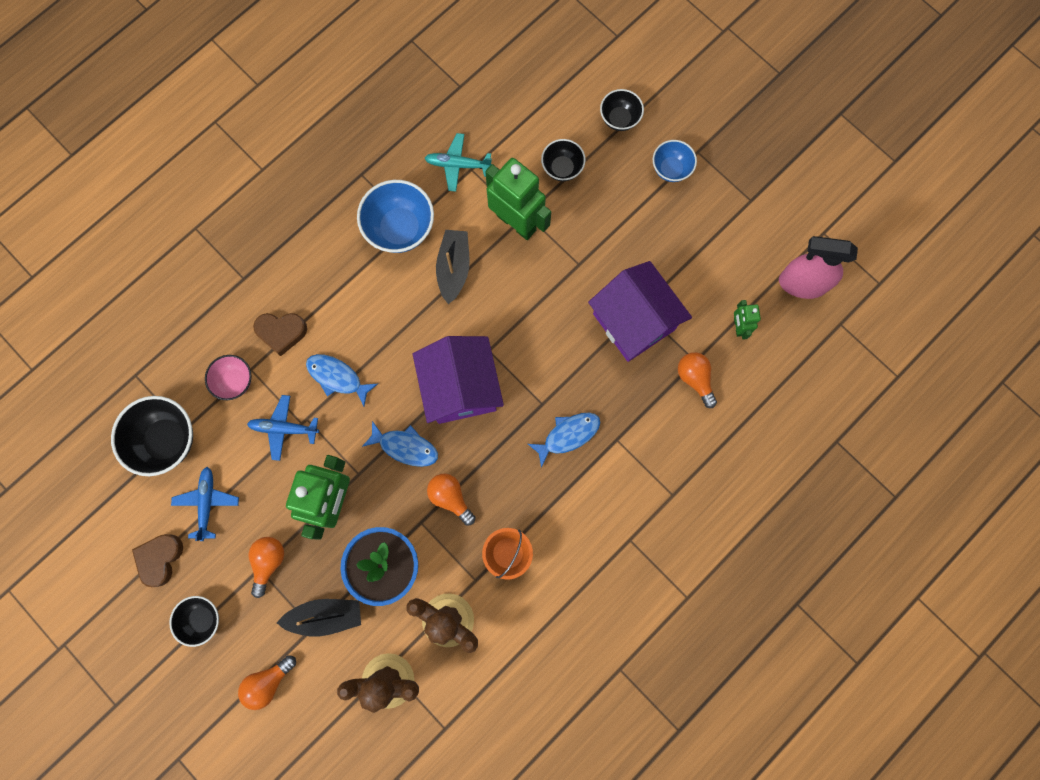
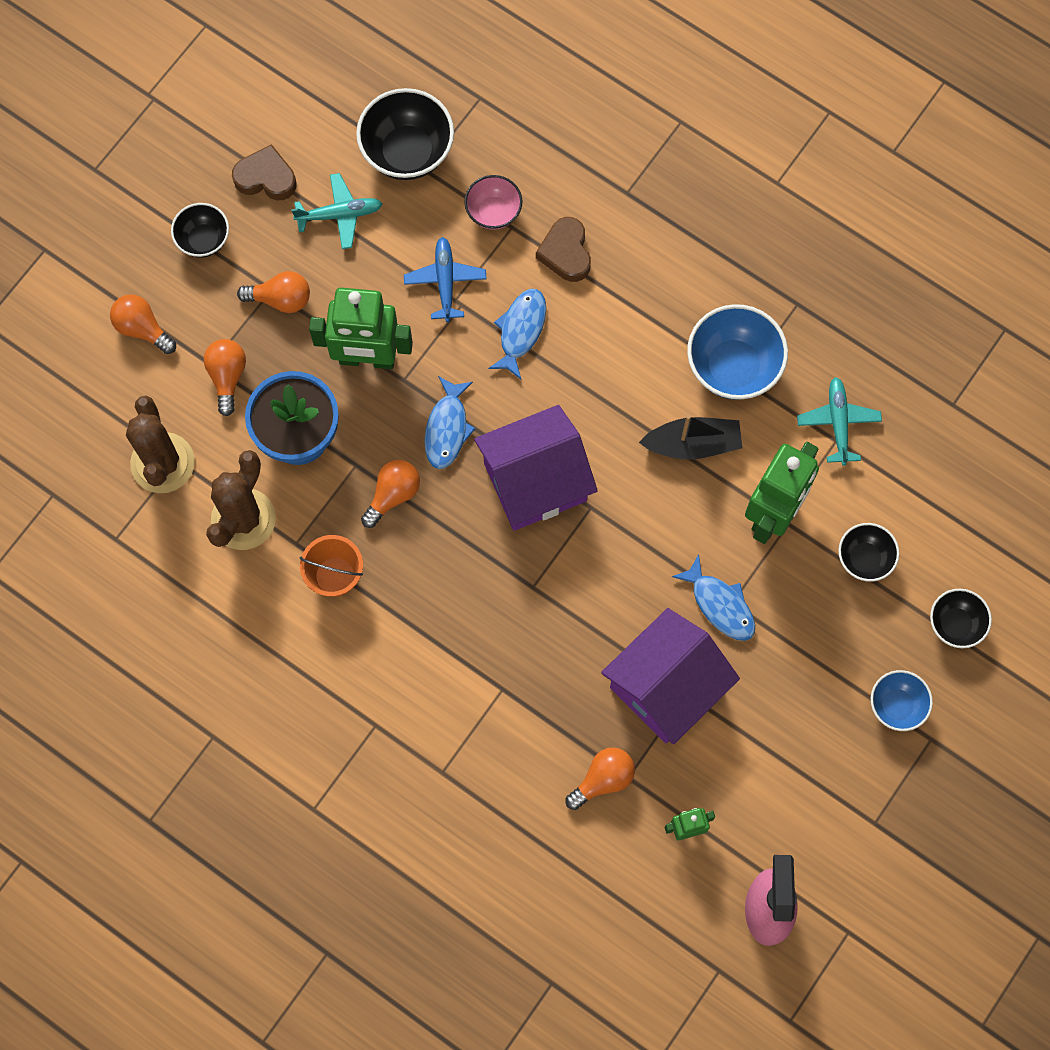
camera: 80 degrees right, 5 degrees down
blue plane [171,467,239,541] -> turquoise plane [291,173,383,249]
black boat [277,599,361,637] -> orange light bulb [204,339,246,416]
blue fish [528,413,600,467] -> blue fish moved to [672,554,755,641]

